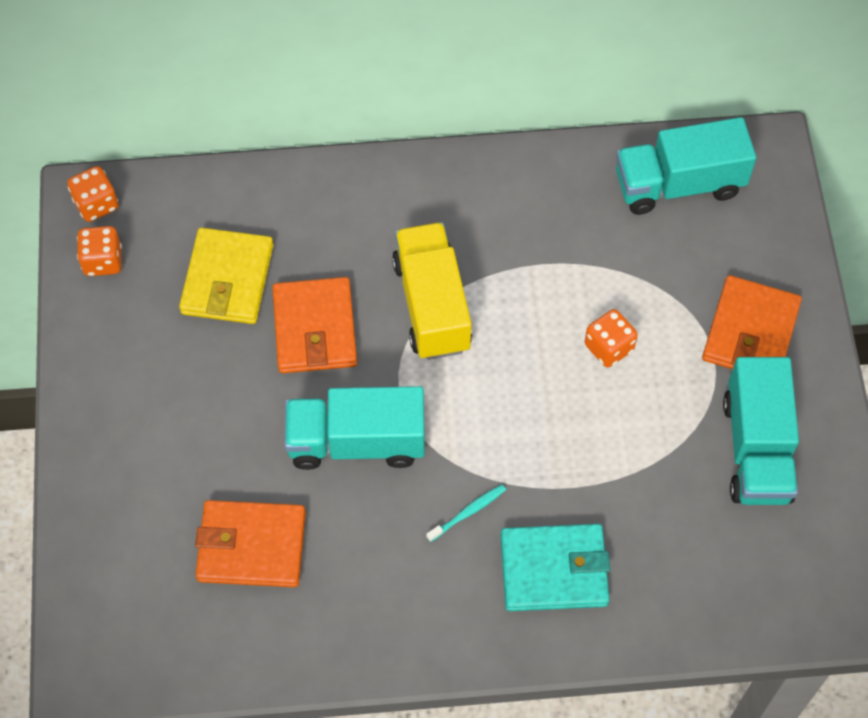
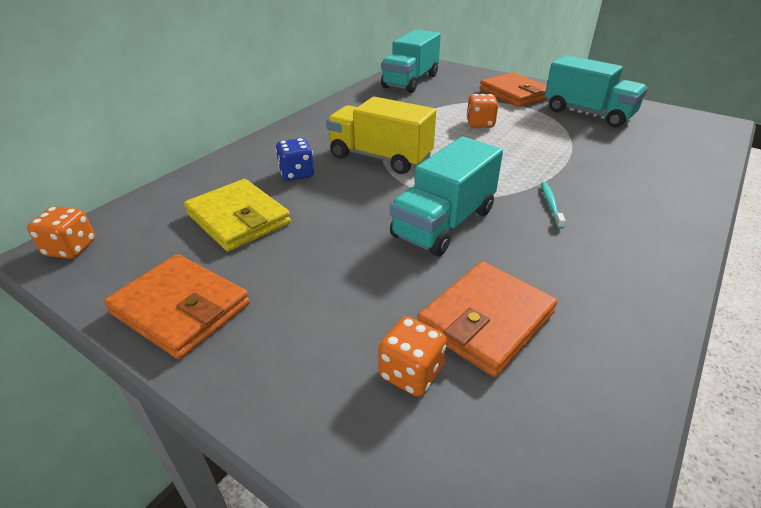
camera: 50 degrees left, 25 degrees down
orange dice [77,226,122,276] -> orange dice moved to [378,316,447,396]
orange wallet [272,277,357,373] -> orange wallet moved to [104,254,250,359]
turquoise wallet [501,524,610,611] -> none
none -> blue dice [276,138,314,181]

